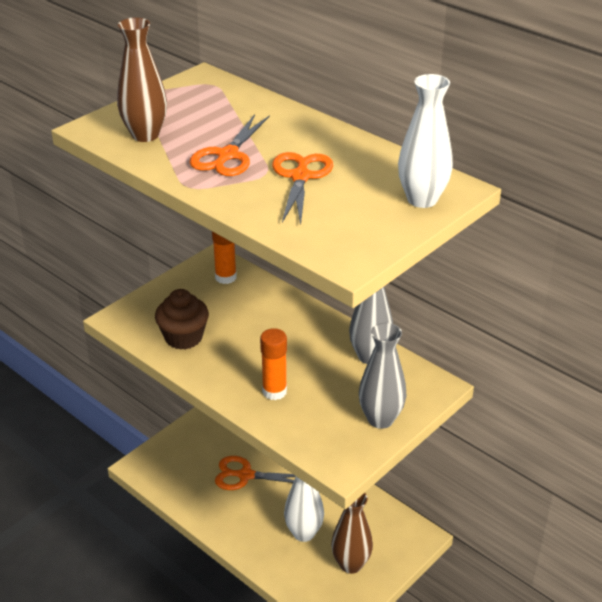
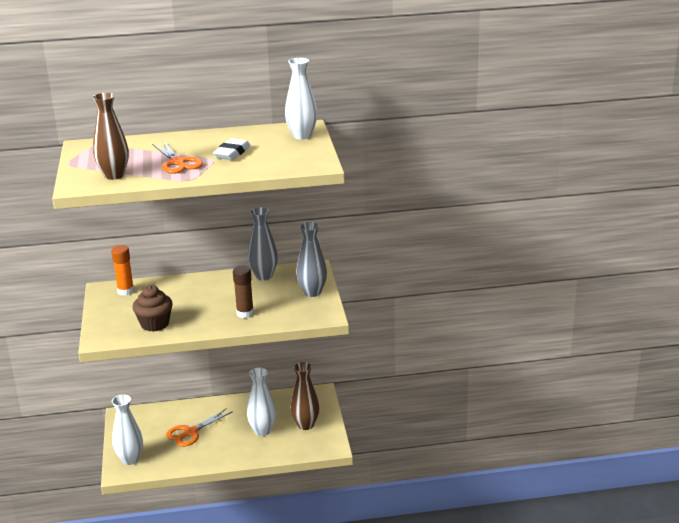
camera: 50 degrees left, 10 degrees down
orange glue stick [260,328,287,400] -> brown glue stick [233,266,254,318]
orange scissors [272,152,333,225] -> white eraser [213,138,250,160]
none -> white vase [112,395,143,465]

